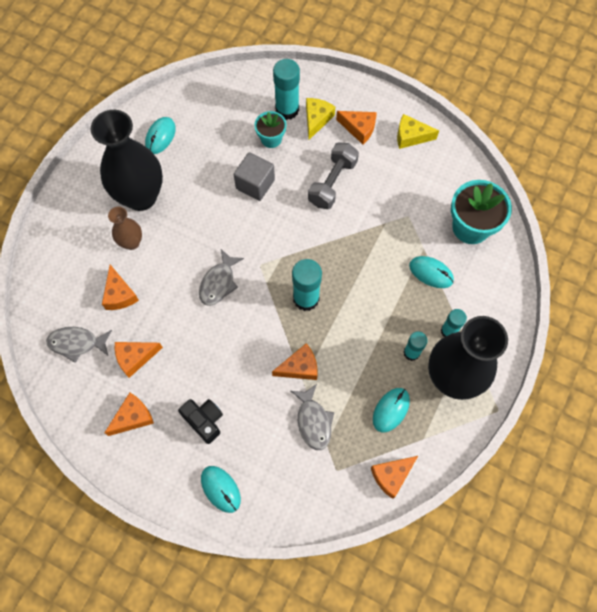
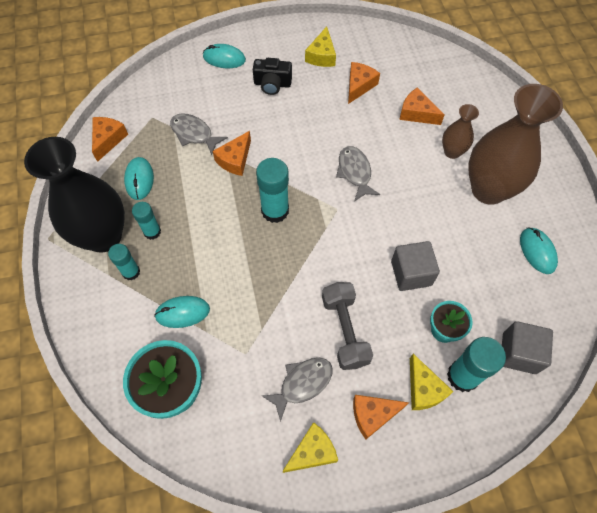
camera: 140 degrees right, 5 degrees down
grey fish [46,327,112,363] -> grey fish moved to [262,358,332,422]
black vase [91,110,163,211] -> brown vase [468,84,563,205]
orange cheese [105,393,154,436] -> yellow cheese [305,26,336,67]
none -> grey cube [502,321,553,374]

